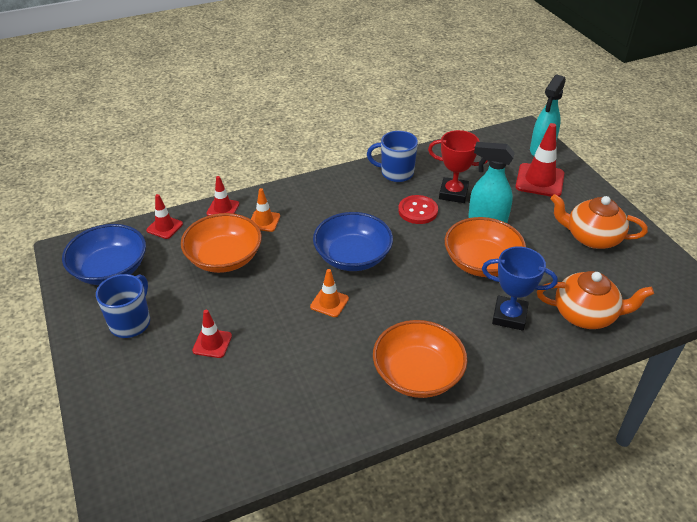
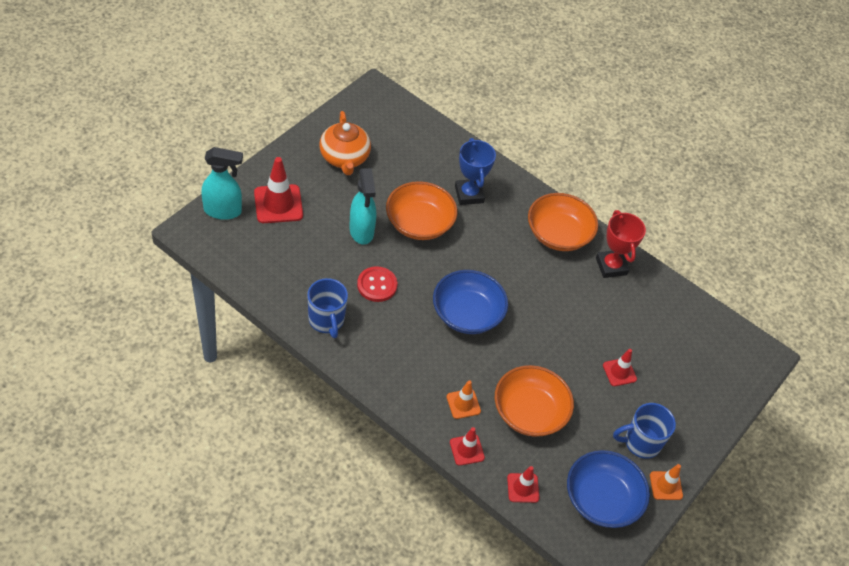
camera: 125 degrees left, 10 degrees up
orange traffic cone [310,269,349,317] -> orange traffic cone moved to [650,464,683,500]
red trophy [428,130,488,203] -> red trophy moved to [596,210,646,278]
orange teapot [537,271,654,329] -> none

